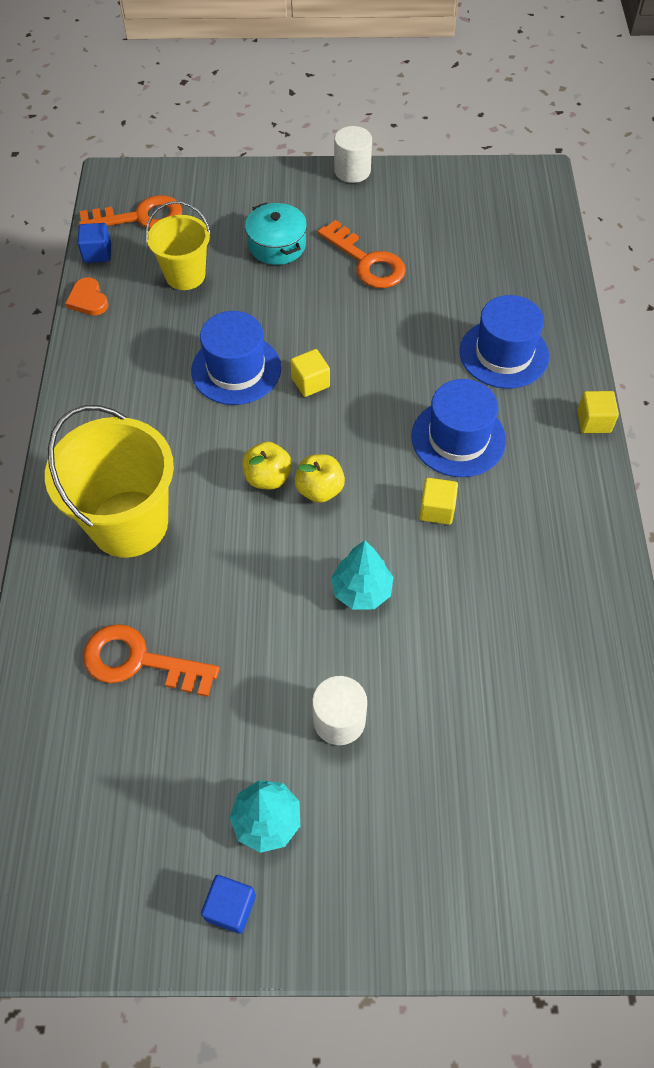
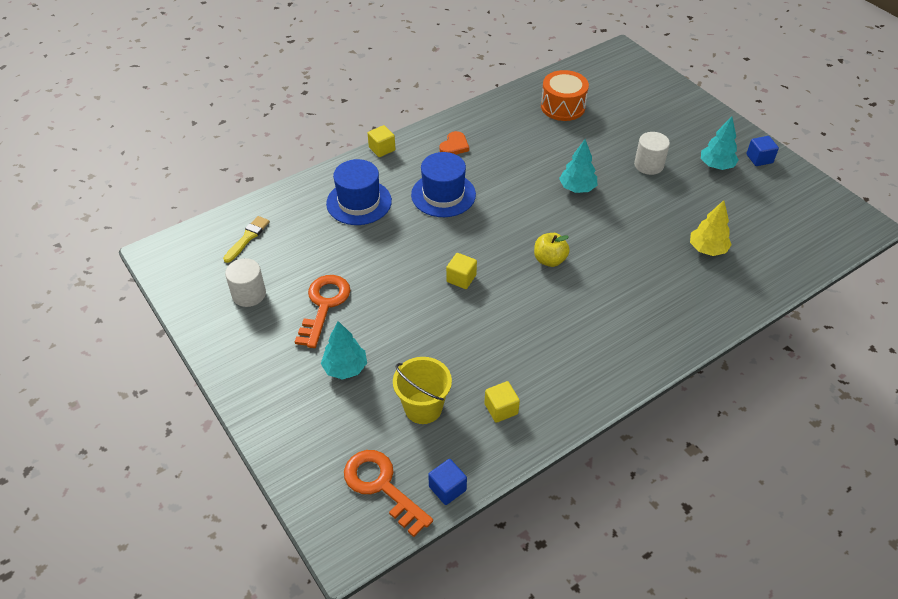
camera: 125 degrees left, 10 degrees down
yellow bucket [45,405,174,558] -> none
orange heart [65,277,108,315] -> orange heart moved to [439,131,469,154]
orange key [83,624,219,697] -> yellow tree [690,200,732,256]
blue hat [191,311,281,405] -> none
turquoise pot [245,202,307,265] -> turquoise tree [321,321,367,380]
yellow apple [295,454,345,503] -> none
white cylinder [334,126,372,183] -> white cylinder moved to [225,258,266,307]
yellow cube [419,478,458,525] -> yellow cube moved to [485,381,520,423]
none -> yellow brush [223,216,270,263]
none -> orange drum [541,70,589,121]

